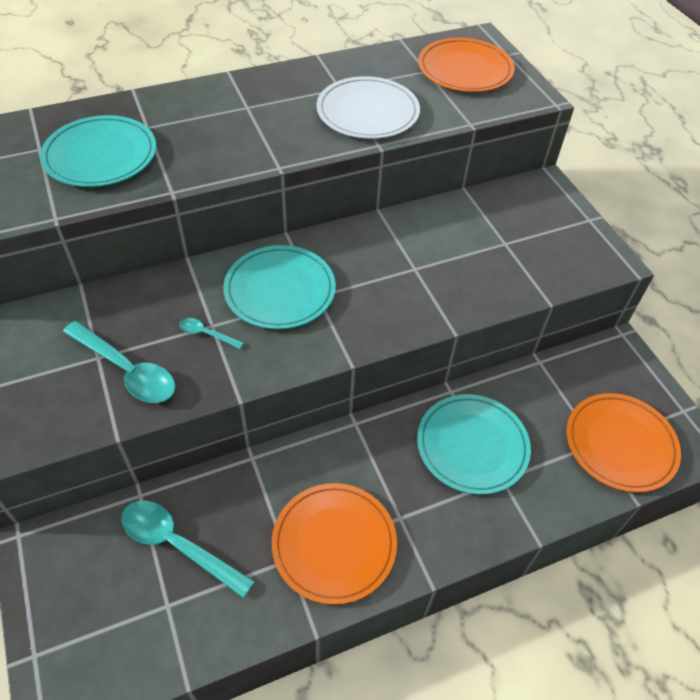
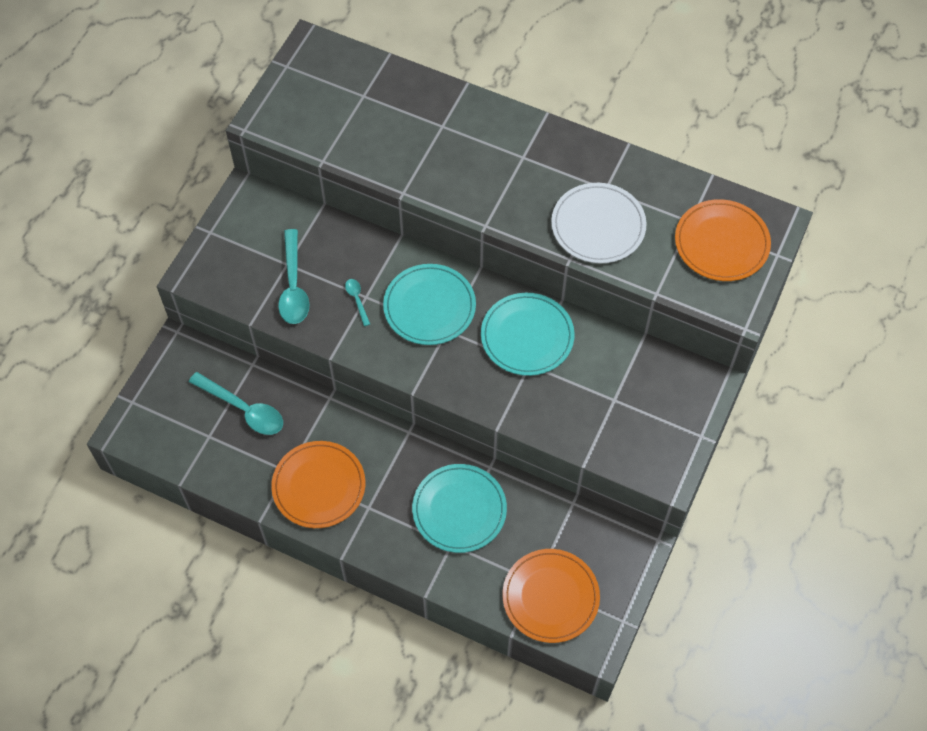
camera: 50 degrees right, 10 degrees up
turquoise plate [40,115,156,187] -> turquoise plate moved to [481,293,574,376]
turquoise spoon [121,500,255,598] -> turquoise spoon turned 135 degrees clockwise [189,372,283,435]

